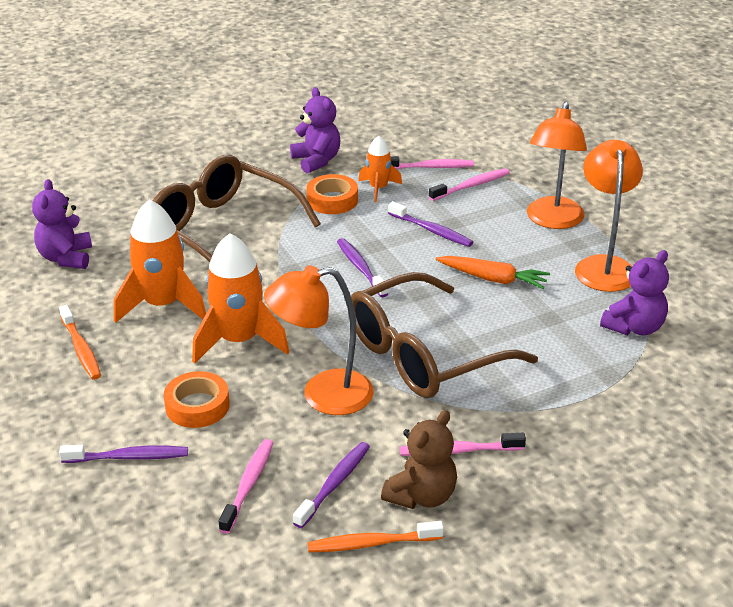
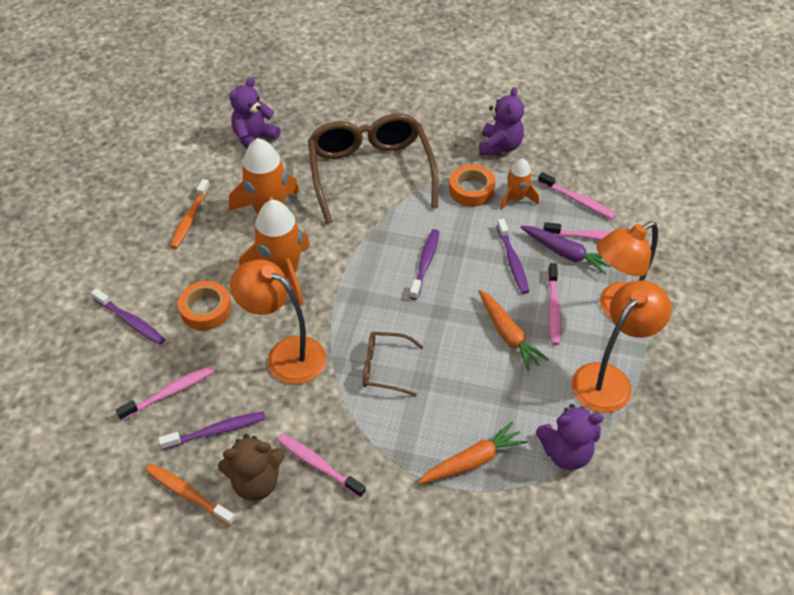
camera: 40 degrees right, 15 degrees up
brown glasses [351,272,538,398] -> brown glasses [363,332,423,396], size x0.46
none -> orange carrot [418,422,527,484]
none -> purple carrot [520,226,610,274]
none -> pink toothbrush [548,263,561,345]

